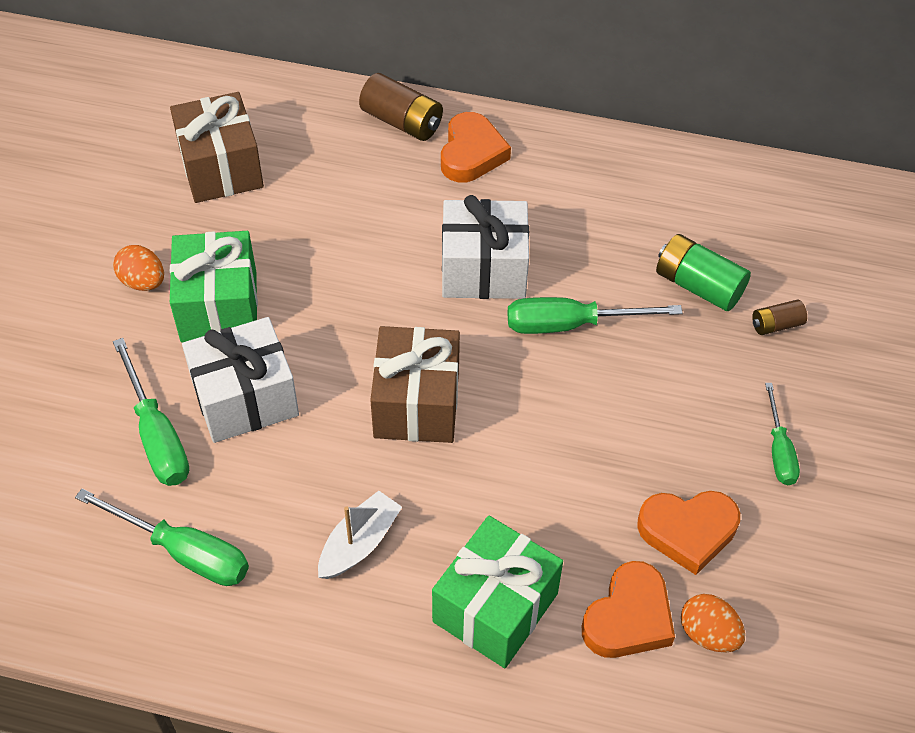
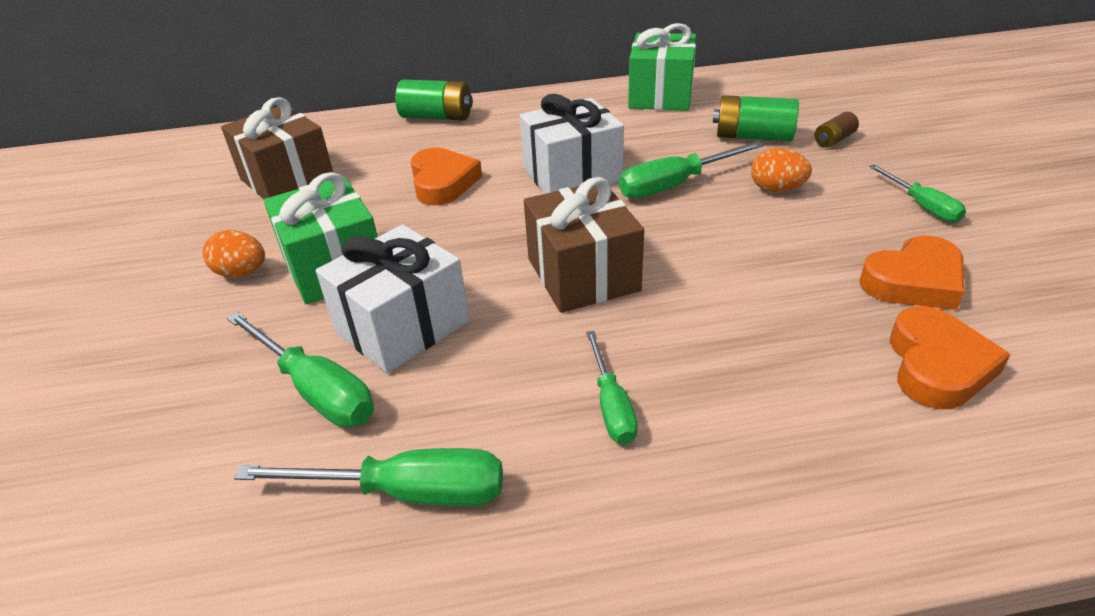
camera: 20 degrees left, 15 degrees down
white boat [318,491,402,579] -> green screwdriver [586,331,638,444]
brown battery [359,73,443,141] -> green battery [395,80,473,121]
green gift [432,516,563,668] -> green gift moved to [628,23,696,111]
orange heart [441,112,511,182] -> orange heart moved to [411,148,482,205]
orange egg [681,594,745,653] -> orange egg moved to [751,148,812,192]

